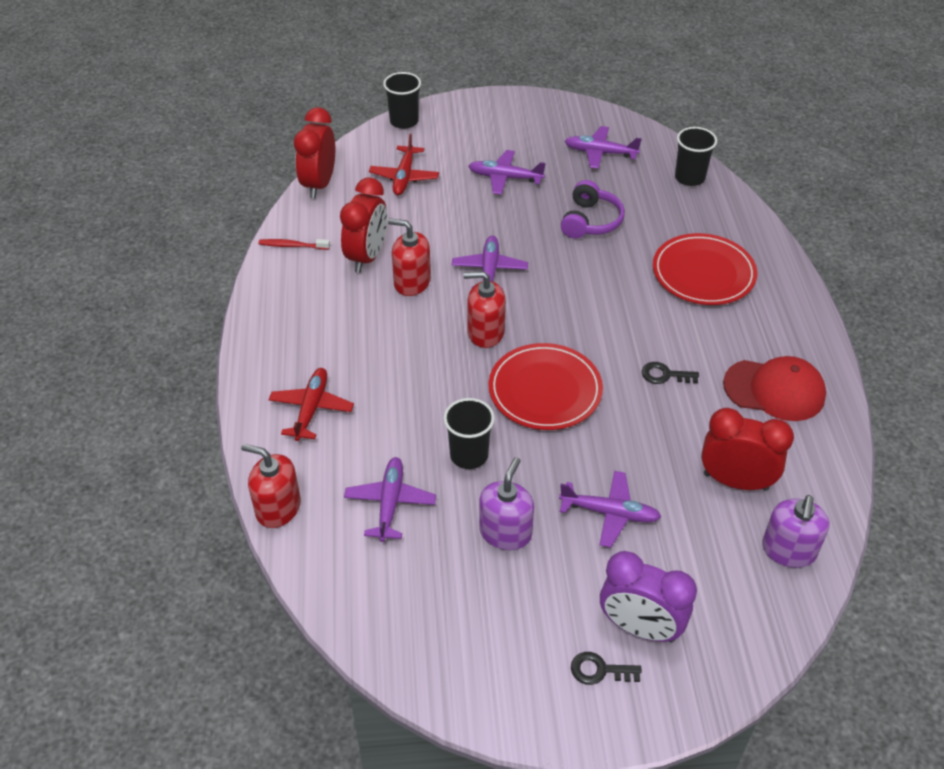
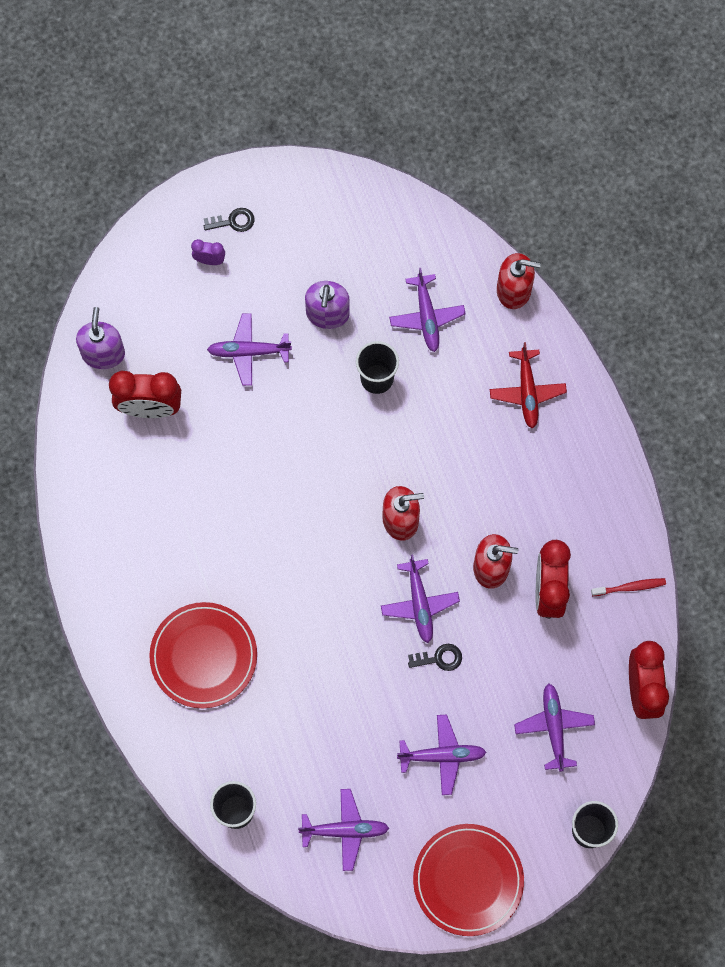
camera: 165 degrees right, 25 degrees up
red plane [369,133,439,195] -> purple plane [514,684,595,772]
red plate [489,343,603,430] -> red plate moved to [413,824,524,936]
purple headphones [561,180,625,239] -> none
purple clock [600,551,697,642] -> purple clock [191,239,225,265], size x0.49
black key [642,362,699,384] -> black key moved to [408,644,462,671]
red cap [723,356,826,421] -> none

